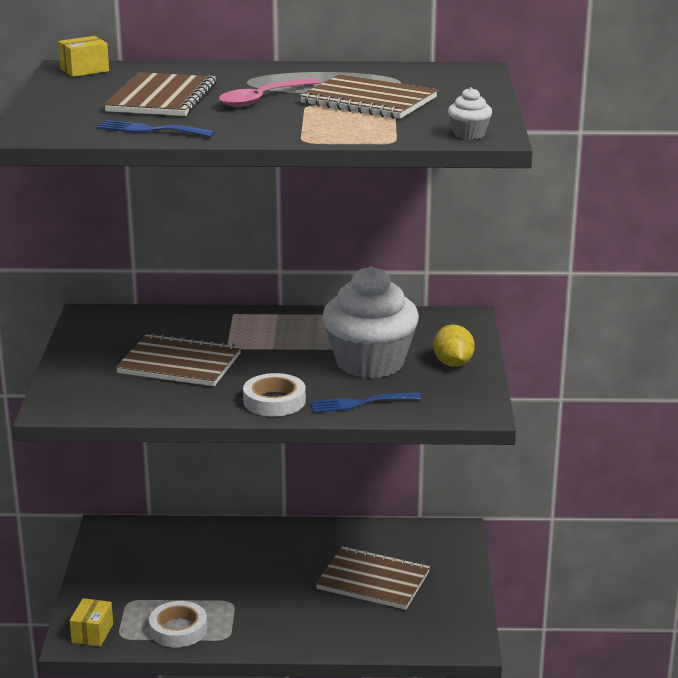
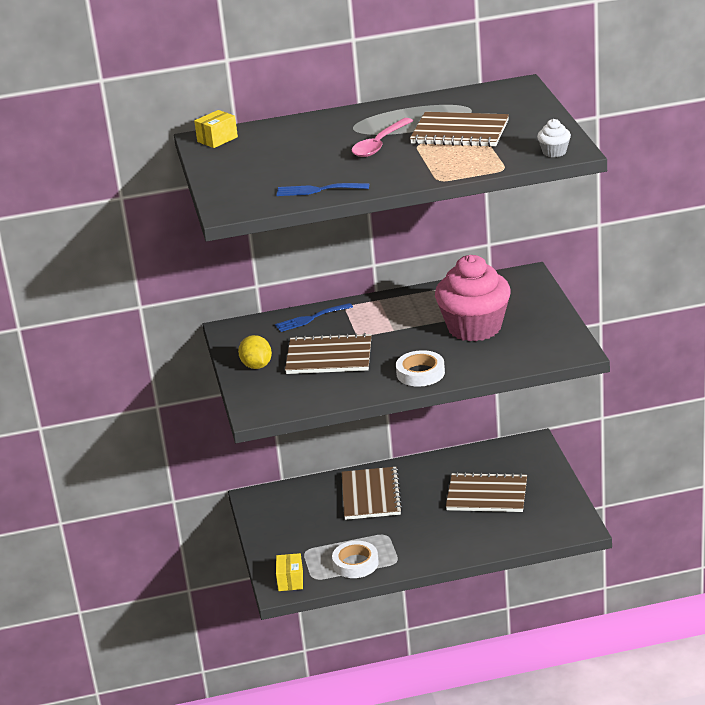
camera: 10 degrees left, 5 degrees up
brown notebook [104,72,217,116] -> brown notebook moved to [341,467,403,520]
blue fork [310,392,421,413] -> blue fork moved to [275,303,353,332]
white cupcake [322,266,419,378] -> pink cupcake [435,255,511,341]
yellow lemon [433,324,475,367] -> yellow lemon moved to [238,335,272,369]

